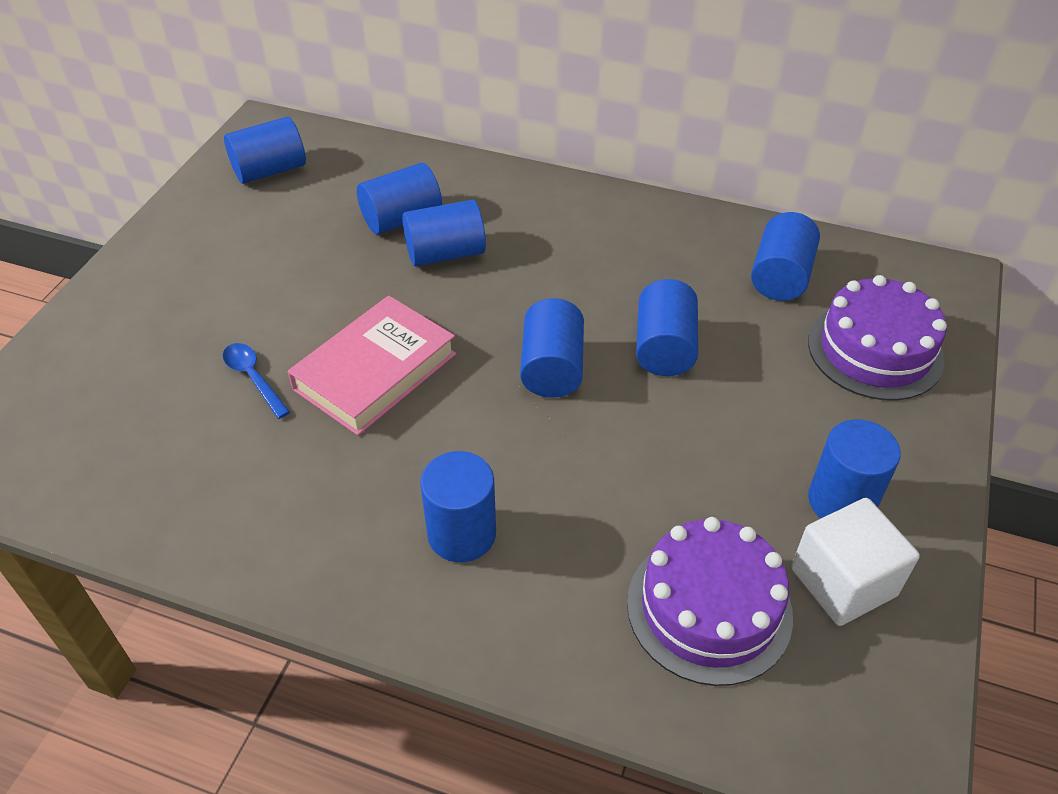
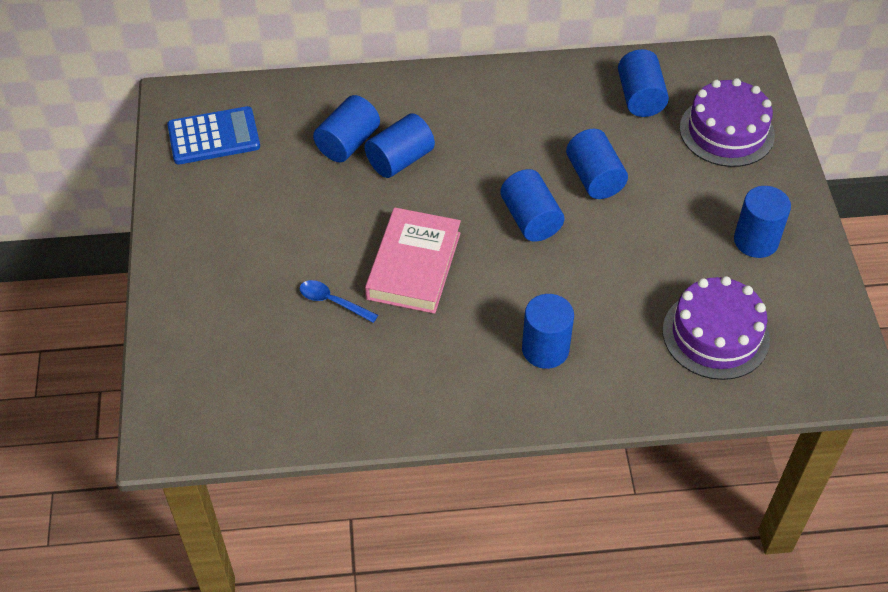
camera: 25 degrees left, 5 degrees up
blue cylinder [224,117,306,184] -> blue calculator [167,106,260,164]
white cube [791,498,920,626] -> none

